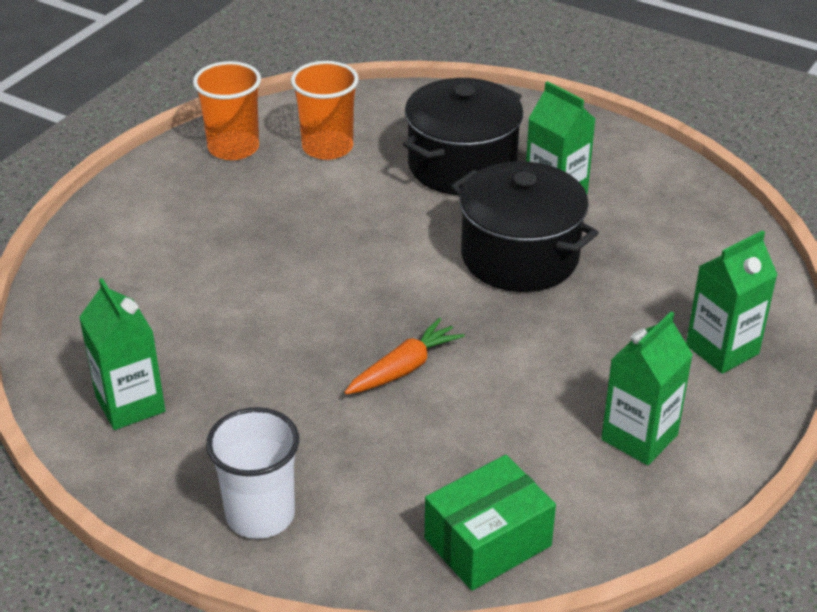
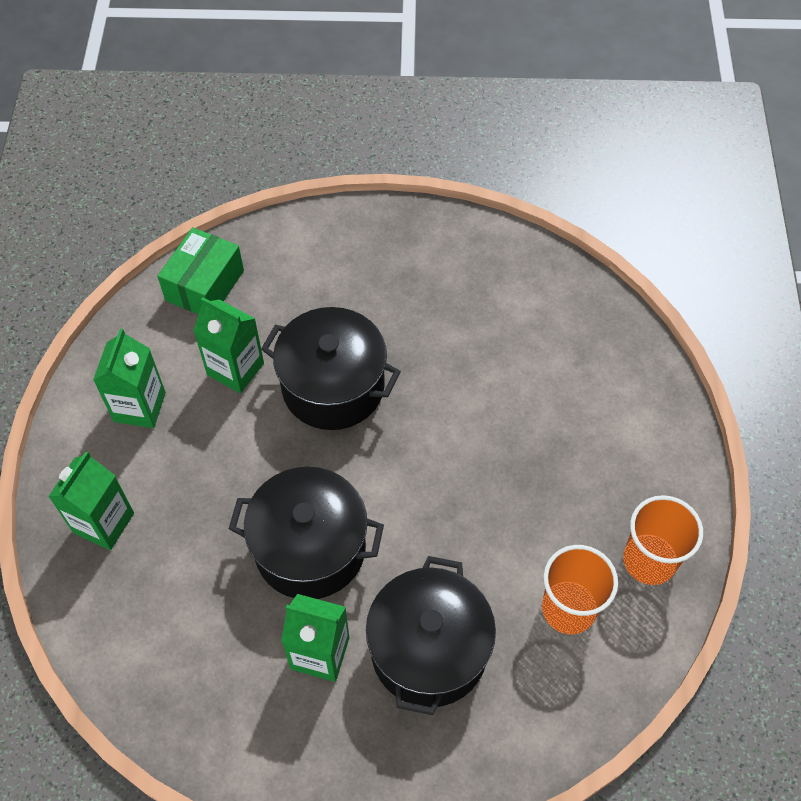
camera: 150 degrees right, 20 degrees up
green carton [79,278,165,430] -> green carton moved to [193,297,264,393]
white cup [206,407,299,539] -> none
orange carrot [344,318,465,394] -> black pot [261,307,401,430]

